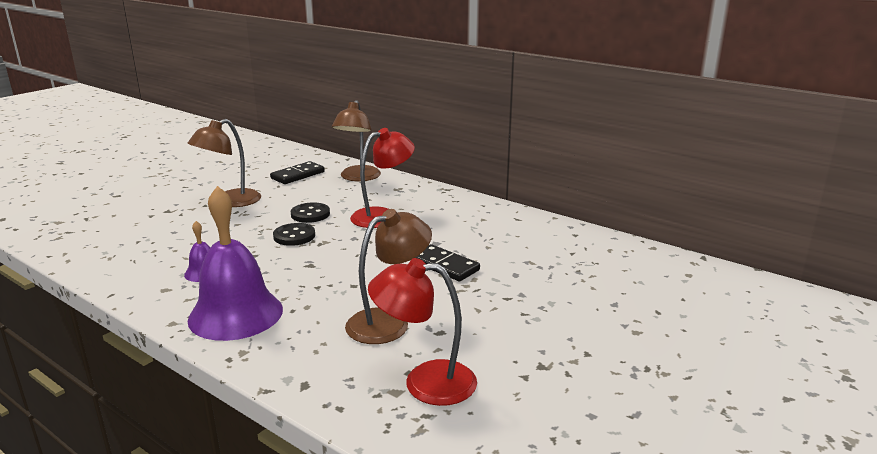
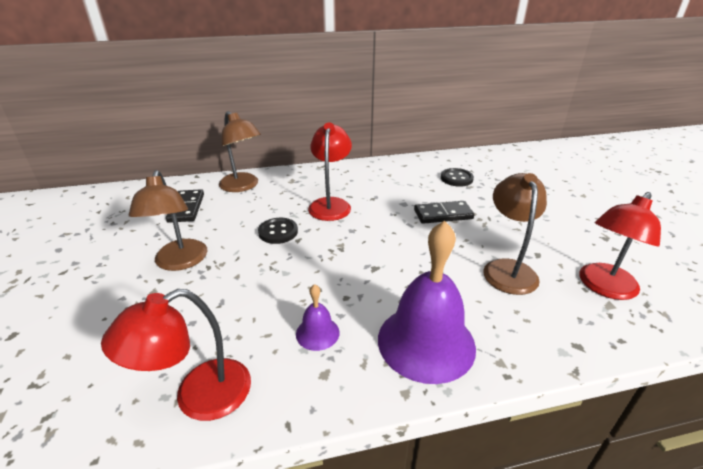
camera: 50 degrees left, 10 degrees up
black button [273,223,315,246] -> black button moved to [441,168,474,187]
none -> red lamp [101,289,251,421]

